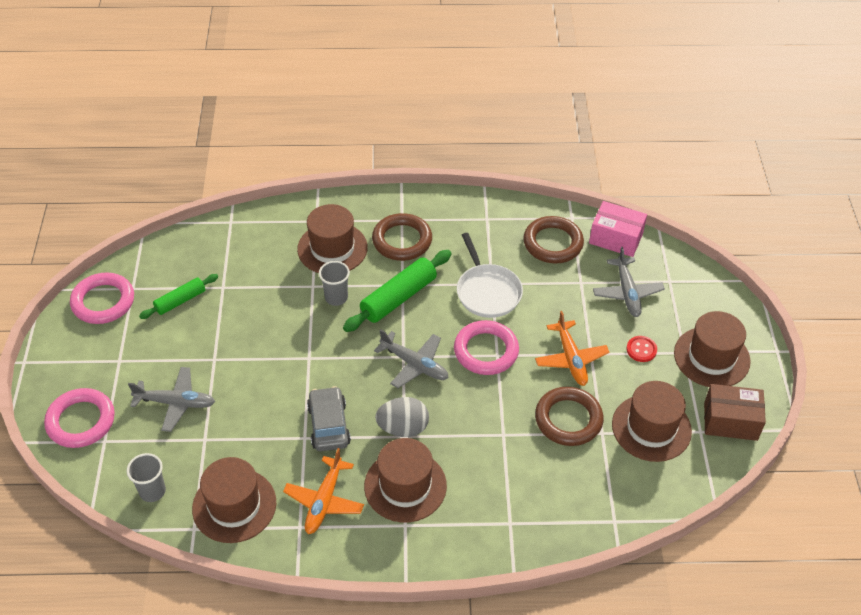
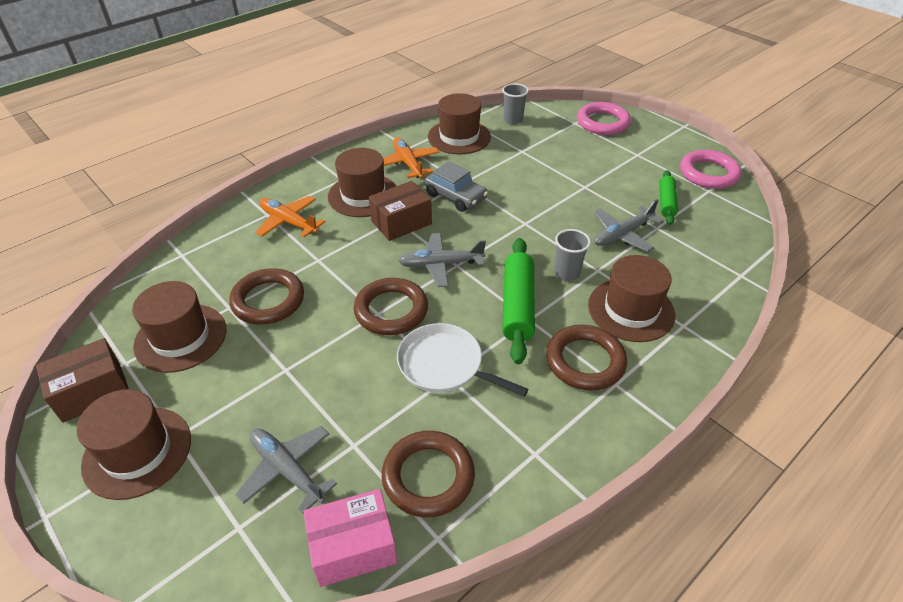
camera: 140 degrees right, 5 degrees down
grey plane [128,367,215,432] -> grey plane moved to [594,199,663,252]
grey egg [375,397,429,437] -> brown box [369,181,432,241]
pink ring [454,320,519,375] -> brown ring [354,278,428,335]
orange plane [535,311,609,386] -> orange plane moved to [255,196,325,237]
red button [627,336,657,362] -> none

